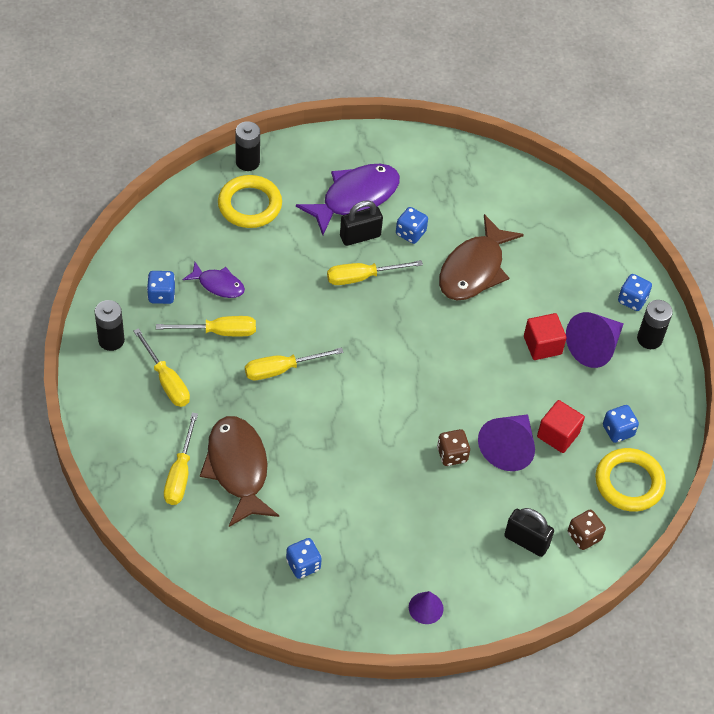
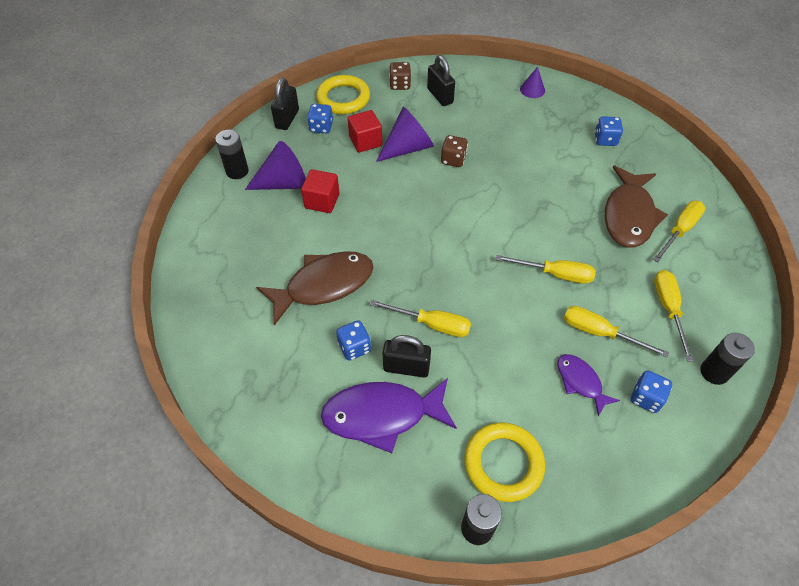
camera: 145 degrees left, 0 degrees up
blue dice [618,274,652,311] -> none
none -> black padlock [271,78,299,130]

